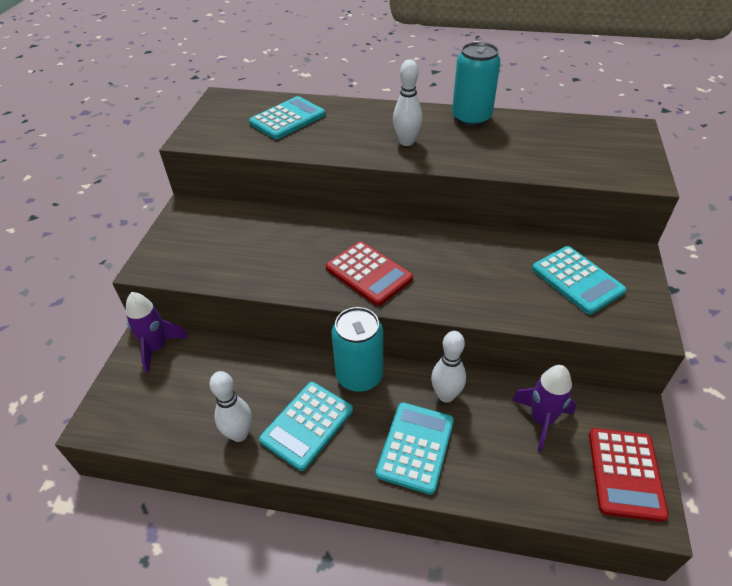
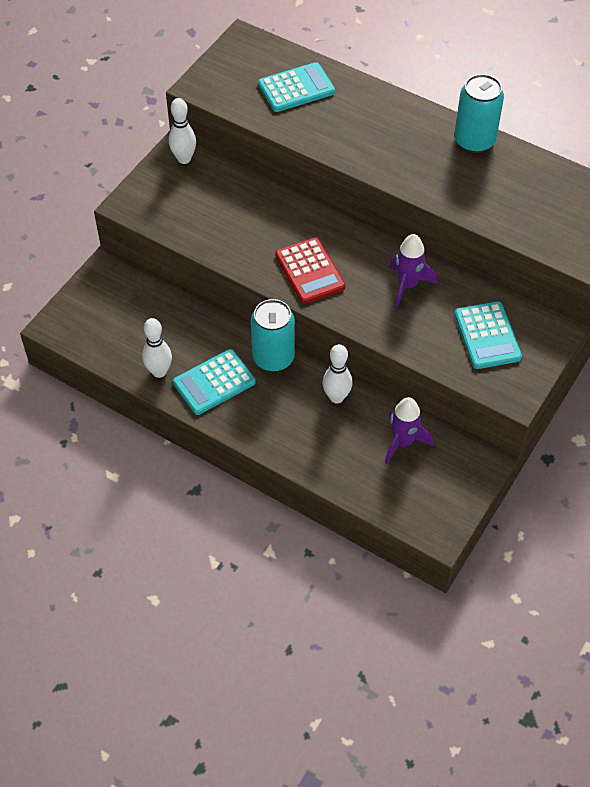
camera: 20 degrees right, 10 degrees up
purple rocket [126,292,188,374] -> purple rocket moved to [389,234,437,307]
turquoise calculator [376,402,454,495] -> none
white bowling pin [393,59,422,146] -> white bowling pin moved to [169,98,196,164]
red calculator [589,428,669,522] -> none

